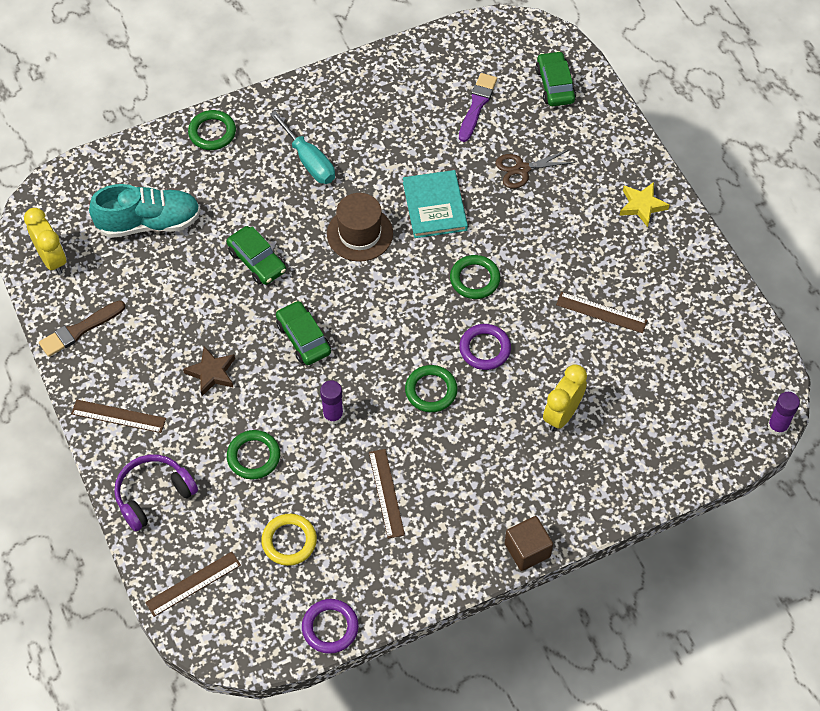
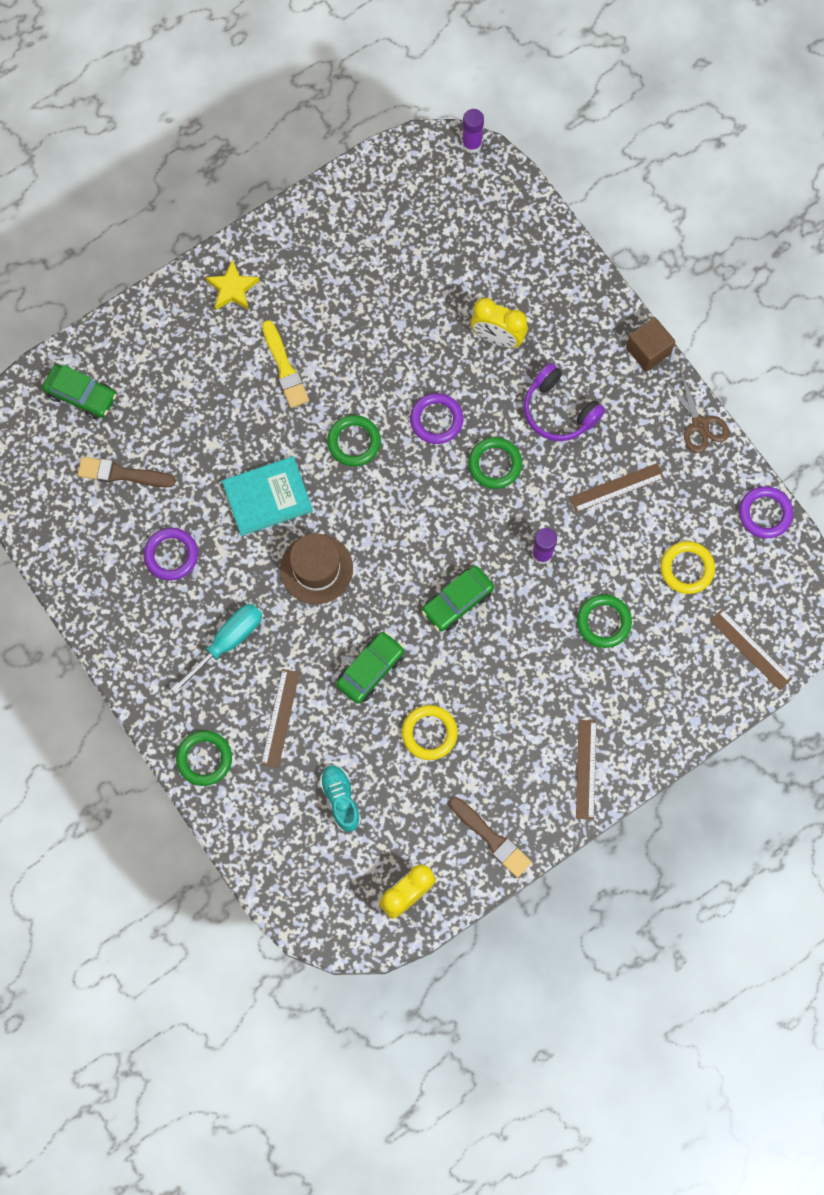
camera: 100 degrees left, 15 degrees up
turquoise shoe [89,184,201,238] -> turquoise shoe [319,765,361,832], size x0.58
purple headphones [114,455,198,531] -> purple headphones moved to [524,363,605,441]
brown star [183,346,235,396] -> none
purple brush [459,73,497,142] -> brown brush [77,457,176,487]
brown scissors [495,149,575,189] -> brown scissors moved to [664,372,730,453]
green car [536,51,576,106] -> green car turned 135 degrees counterclockwise [42,364,117,419]
brown ruler [556,292,648,333] -> brown ruler moved to [261,669,300,768]
none -> purple ring [144,528,198,580]
none -> yellow brush [262,320,309,408]
none -> yellow ring [402,705,458,760]

